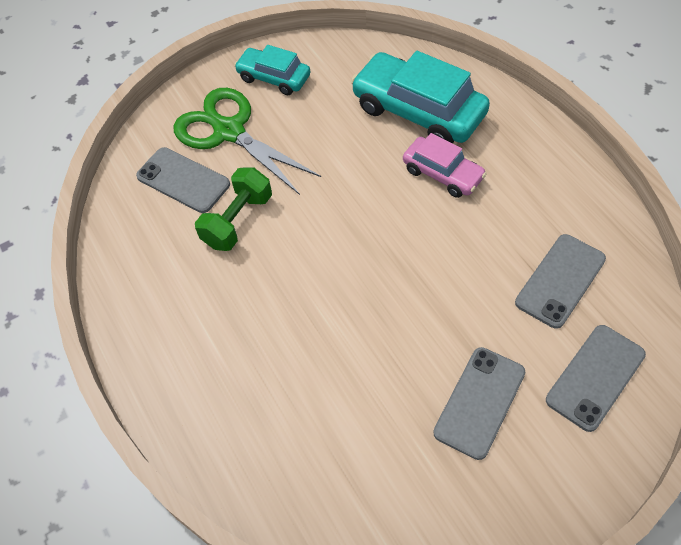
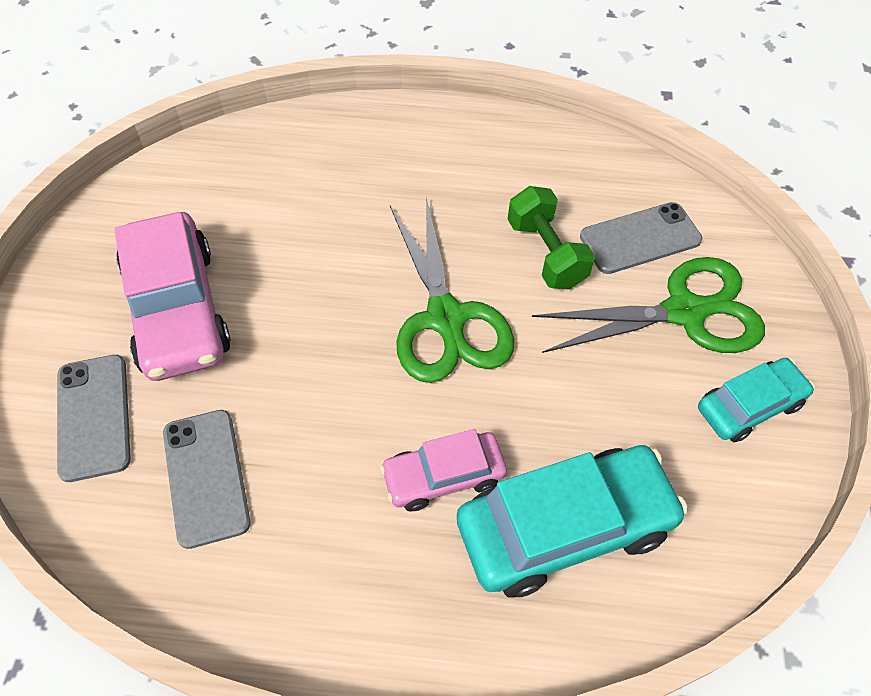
camera: 120 degrees right, 0 degrees up
grey phone [433,347,525,460] -> pink car [114,212,231,381]
none -> green scissors [390,197,514,383]

